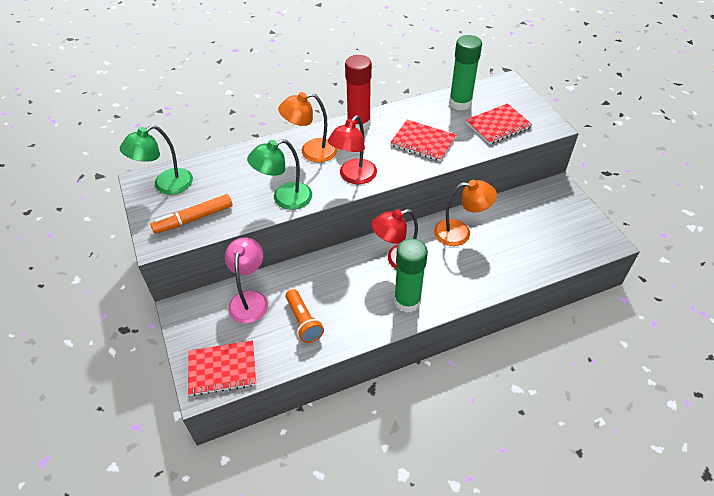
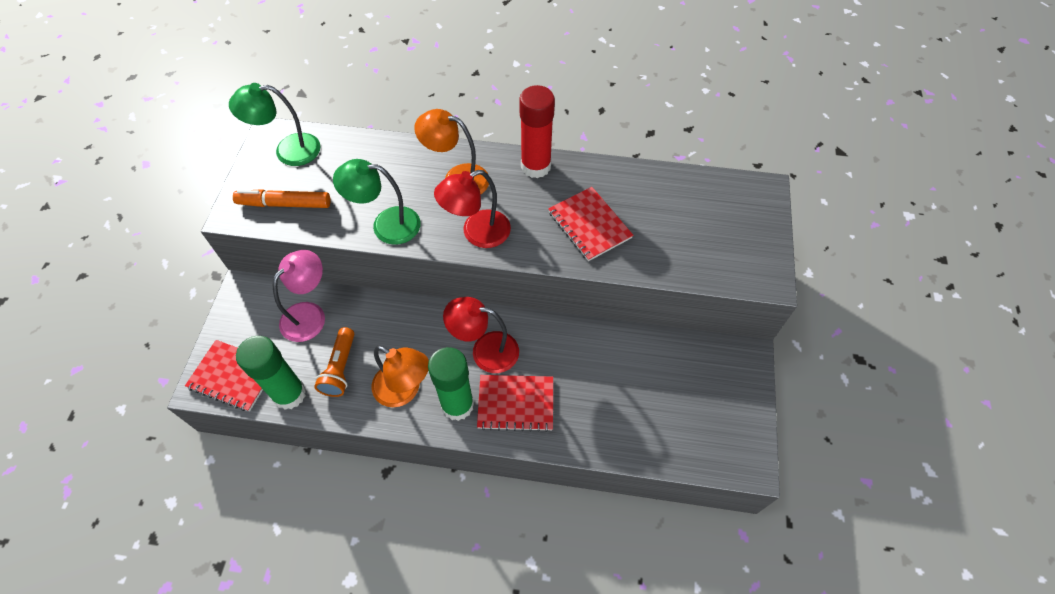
camera: 30 degrees right, 10 degrees up
orange lamp [434,180,497,246] -> orange lamp moved to [372,345,429,407]
green glue stick [449,35,482,111] -> green glue stick moved to [236,336,306,410]
red notebook [466,103,533,144] -> red notebook moved to [477,375,553,432]

